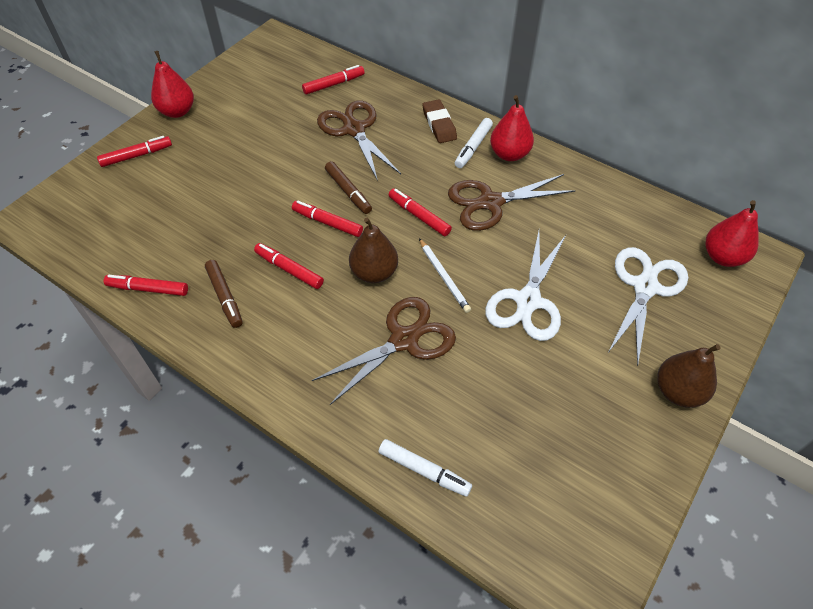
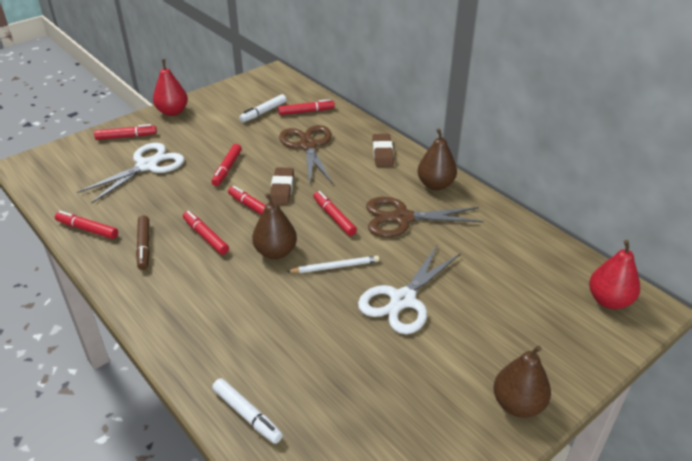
camera: 15 degrees right, 15 degrees down
brown scissors [312,297,456,405] -> none
brown marker [325,161,372,214] -> brown eraser [269,167,294,205]
white pencil [419,238,471,313] -> white pencil turned 90 degrees counterclockwise [286,255,379,273]
white marker [455,118,493,168] -> white marker moved to [239,94,287,122]
red pear [490,95,534,161] -> brown pear [417,128,457,190]
white scissors [607,247,688,367] -> white scissors moved to [77,143,184,203]
none -> red marker [211,144,242,186]

